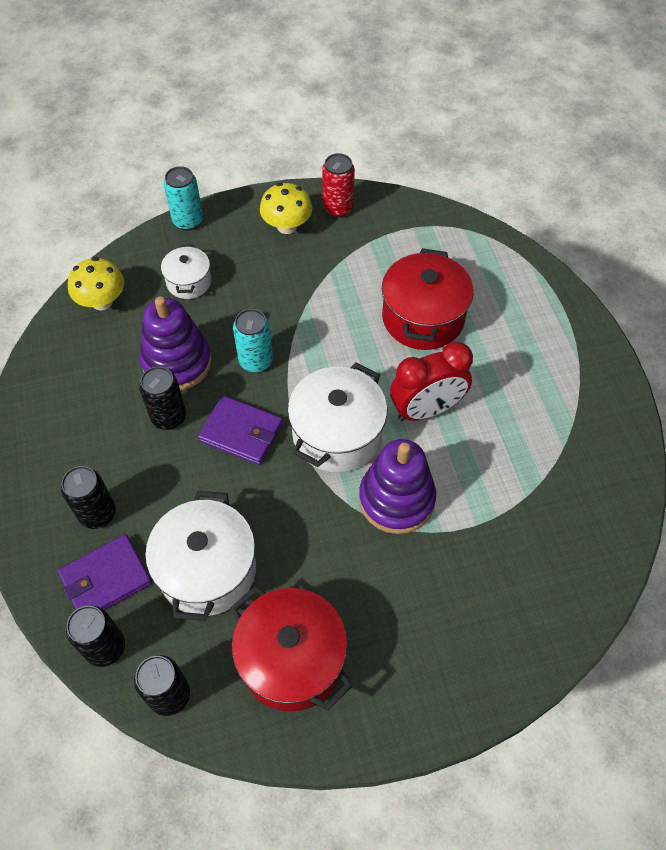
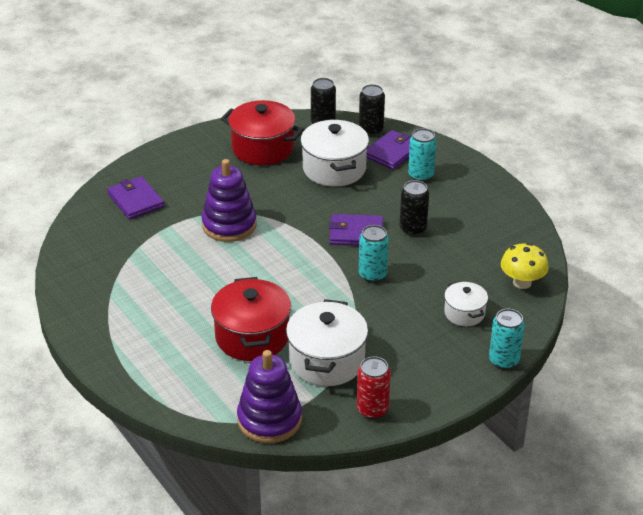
camera: 160 degrees right, 20 degrees down
black can [61,466,116,529] -> turquoise can [408,128,437,182]
purple stacking toy [140,296,212,391] -> purple stacking toy moved to [237,350,302,443]
yellow mushroom [260,183,312,234] -> none
white pot [288,363,387,472] -> white pot moved to [286,299,368,386]
red clock [390,342,473,421] -> none
none -> purple wallet [107,176,164,220]

